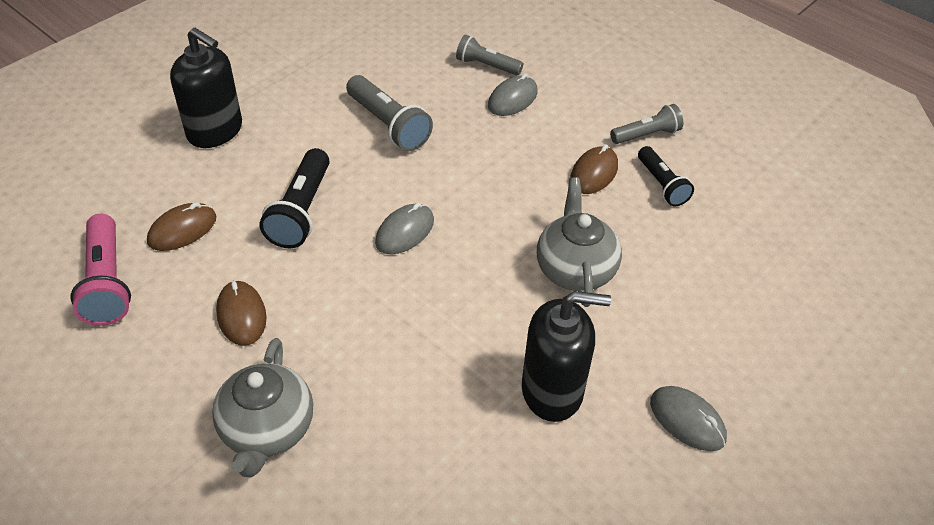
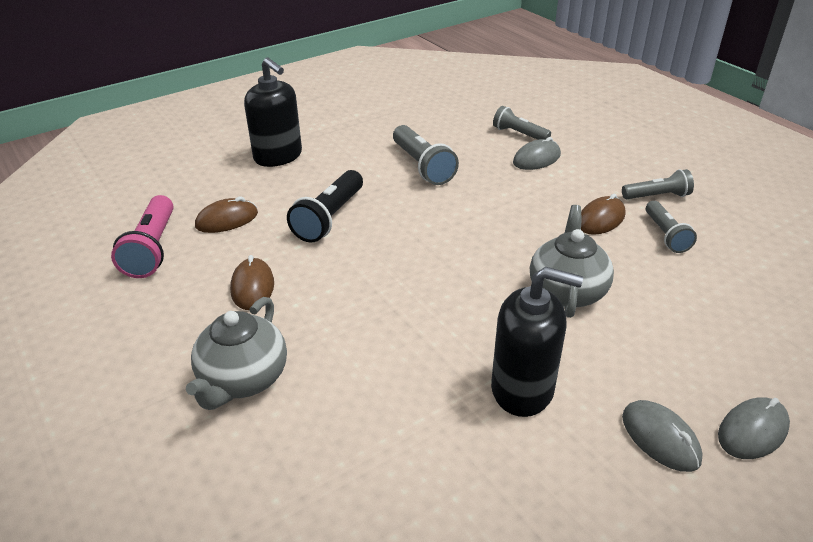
camera: 15 degrees right, 10 degrees down
grey mouse [375,203,434,254] -> grey mouse moved to [718,397,790,459]
black flashlight [638,146,694,207] -> grey flashlight [646,201,697,253]

